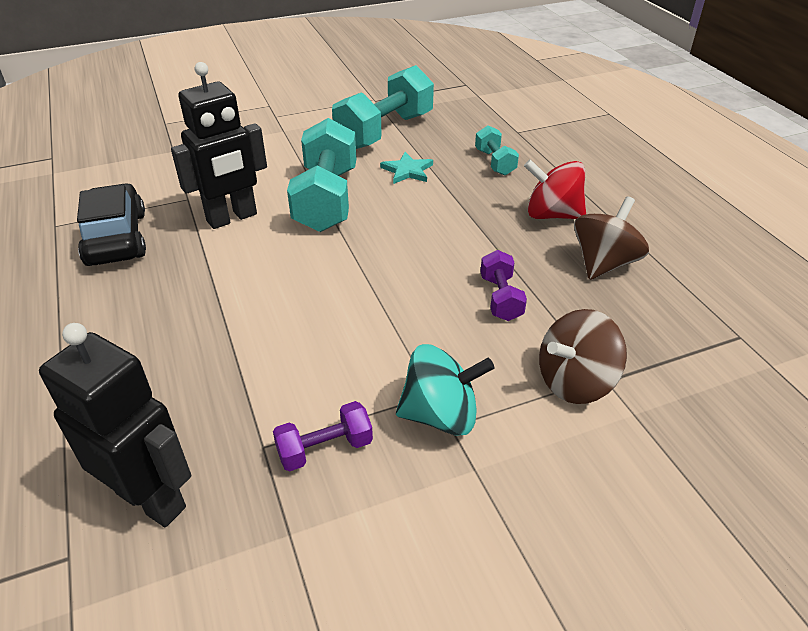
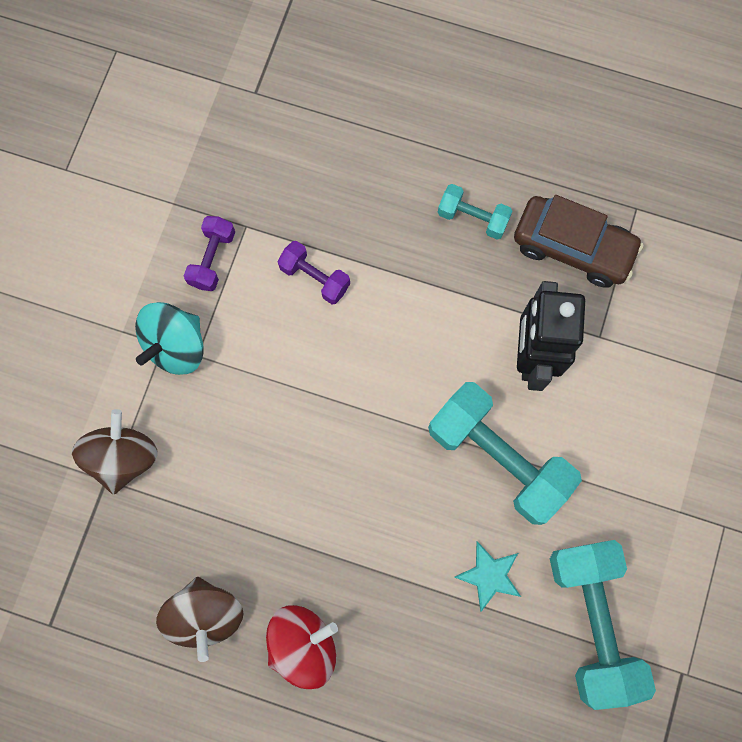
camera: 130 degrees right, 35 degrees up
black robot [39,323,191,527] -> none
black car [77,183,146,266] -> brown car [514,195,644,288]
turquoise dumbbell [475,125,519,175] -> turquoise dumbbell moved to [438,184,512,240]
purple dumbbell [480,250,527,321] -> purple dumbbell moved to [277,241,350,304]

